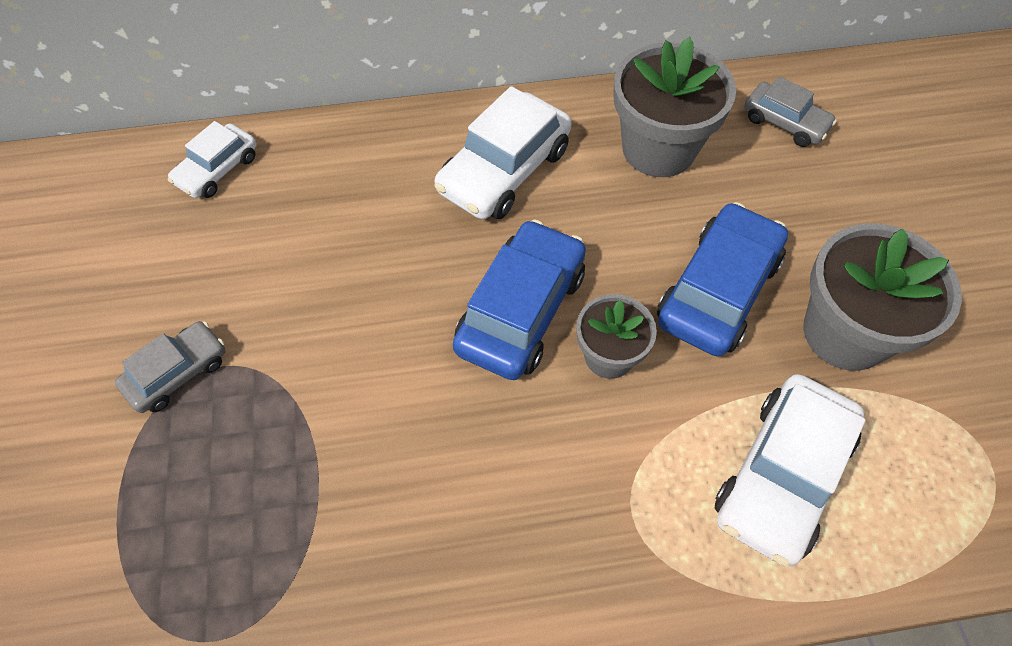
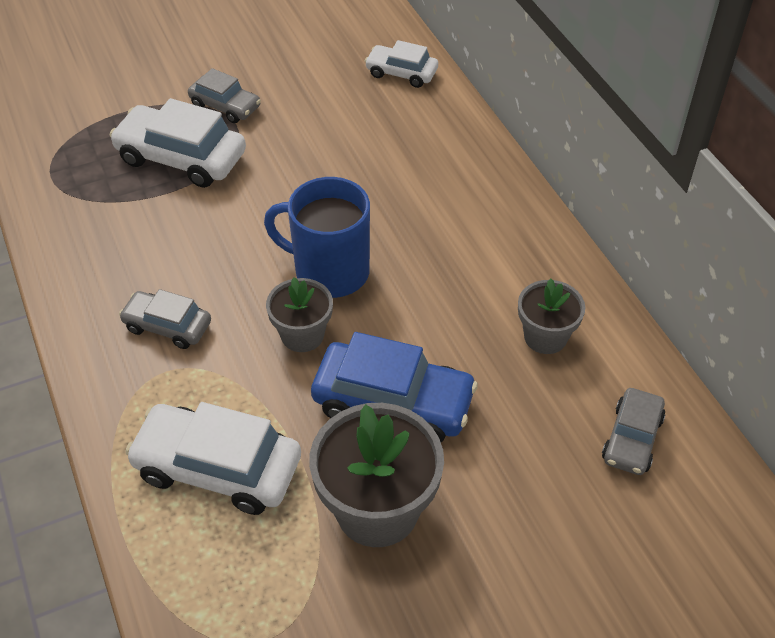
camera: 75 degrees right, 10 degrees down
white car [434,86,572,219] -> white car moved to [110,98,246,188]
blue car [453,219,586,380] -> blue mug [264,177,370,298]
grey flower pot [613,37,736,177] -> grey flower pot [518,279,585,354], size x0.58
none -> grey car [119,289,211,349]

